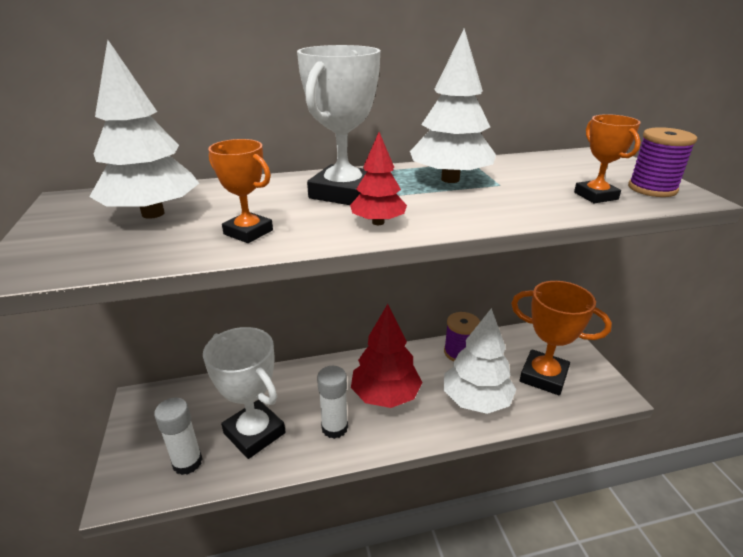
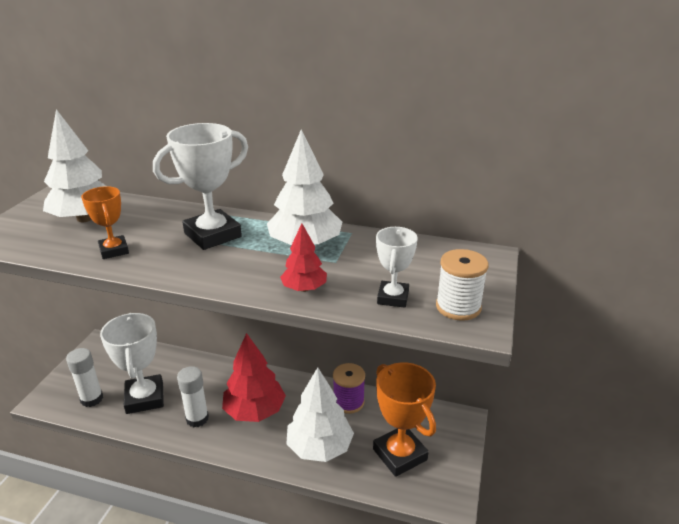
camera: 30 degrees right, 0 degrees up
red tree [350,132,407,225] -> red tree moved to [280,223,327,292]
orange trophy [574,114,641,203] -> white trophy [376,227,418,308]
purple spool [628,127,697,197] -> white spool [436,249,488,321]

